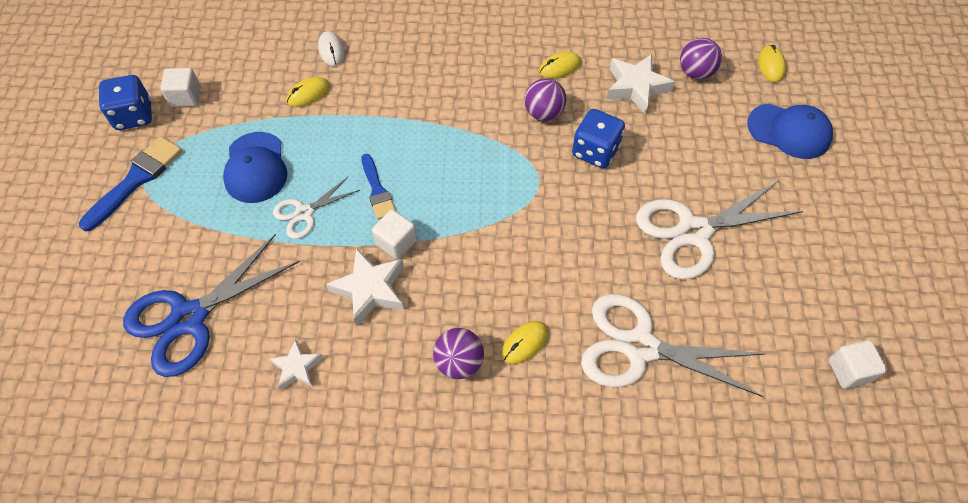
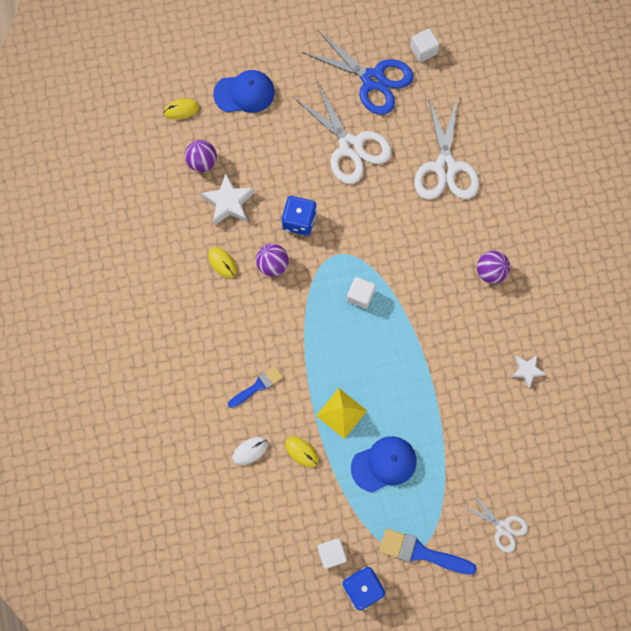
camera: 105 degrees left, 15 degrees up
blue scissors [123,234,300,377] -> blue scissors moved to [302,31,414,115]
white scissors [273,176,360,239] -> white scissors moved to [462,493,528,553]
white star [326,248,404,327] -> none
blue brush [361,154,396,220] -> blue brush moved to [228,366,283,408]
white cube [372,210,417,260] -> white cube moved to [347,277,376,309]
yellow mouse [501,321,548,364] -> none
blue cap [747,103,833,159] -> blue cap turned 75 degrees clockwise [213,70,275,113]
none -> yellow pyramid [316,388,367,439]

